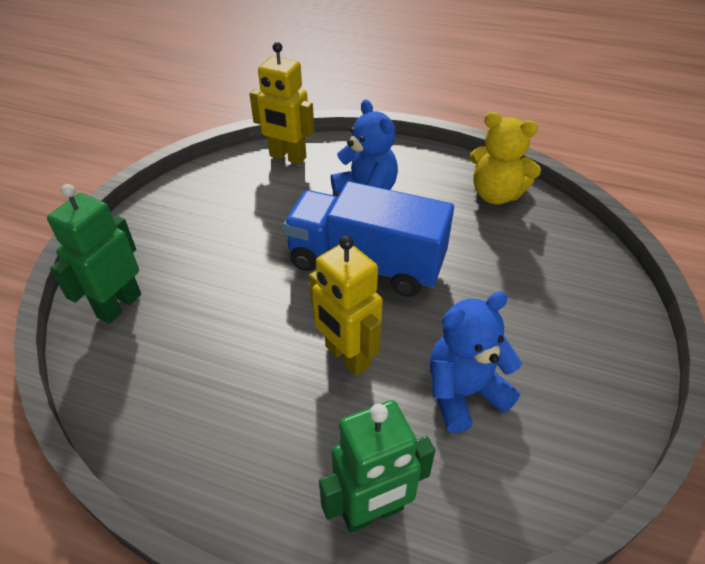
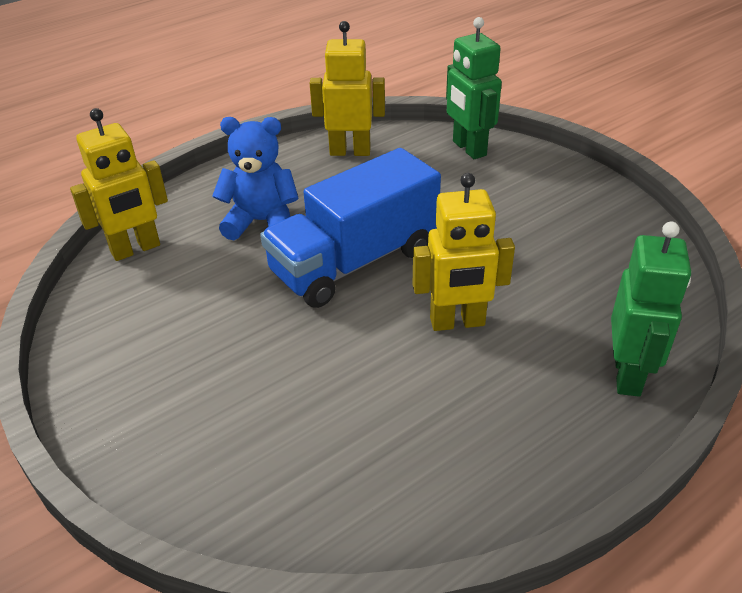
camera: 55 degrees left, 5 degrees down
green robot [47,184,141,324] -> green robot moved to [446,17,502,159]
blue teddy bear [430,291,522,433] -> none
yellow teddy bear [469,112,541,204] -> yellow robot [310,21,385,156]

